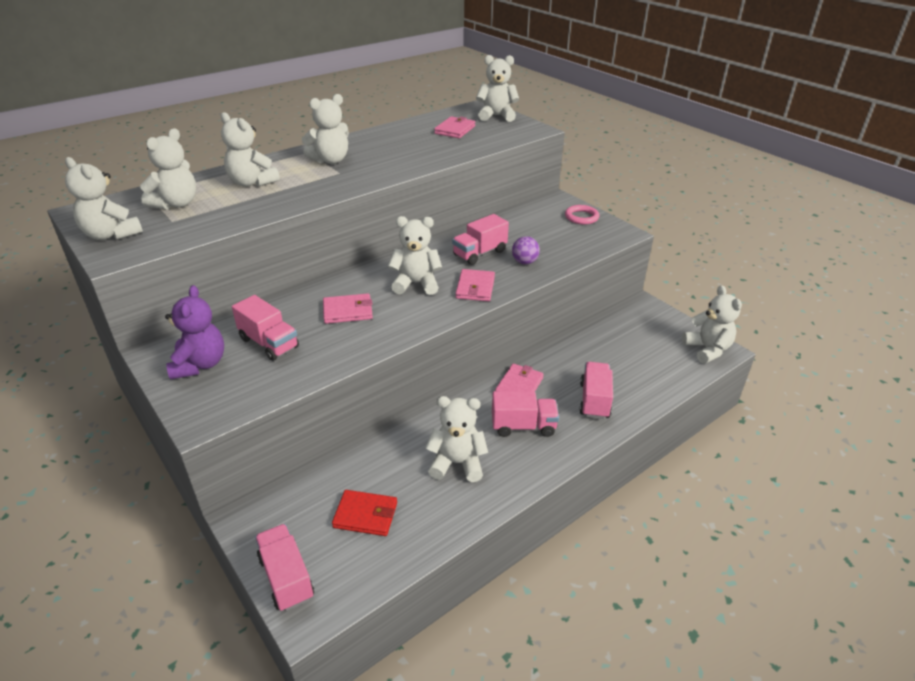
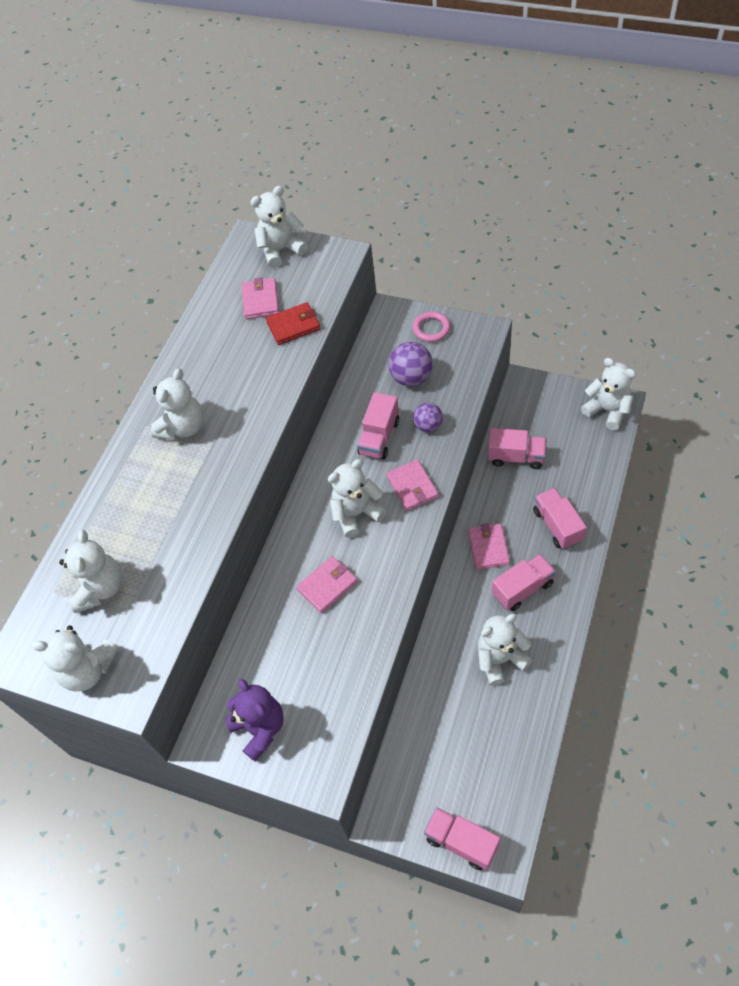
camera: 25 degrees left, 20 degrees up
white teddy bear [221,112,280,187] -> none
pink truck [232,295,299,361] -> pink truck moved to [488,428,547,469]
red wallet [332,490,397,536] -> red wallet moved to [266,302,320,345]
none -> purple ball [388,342,433,386]

